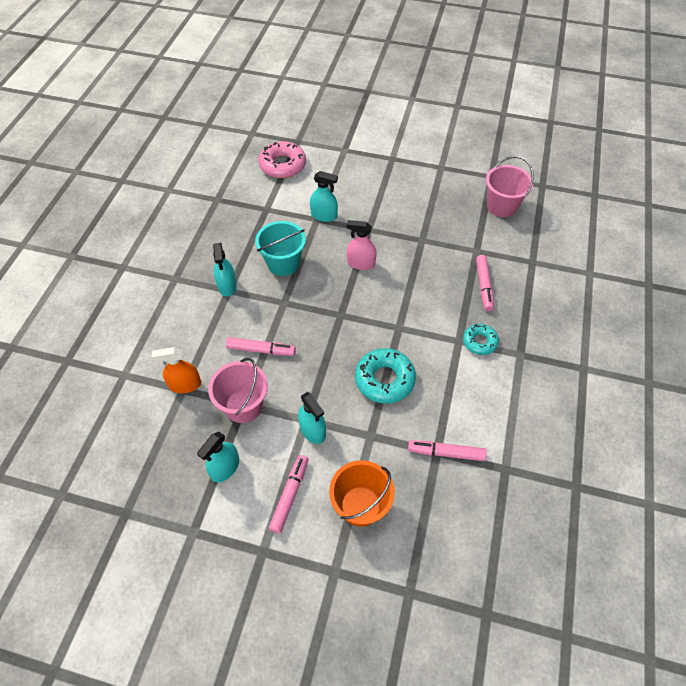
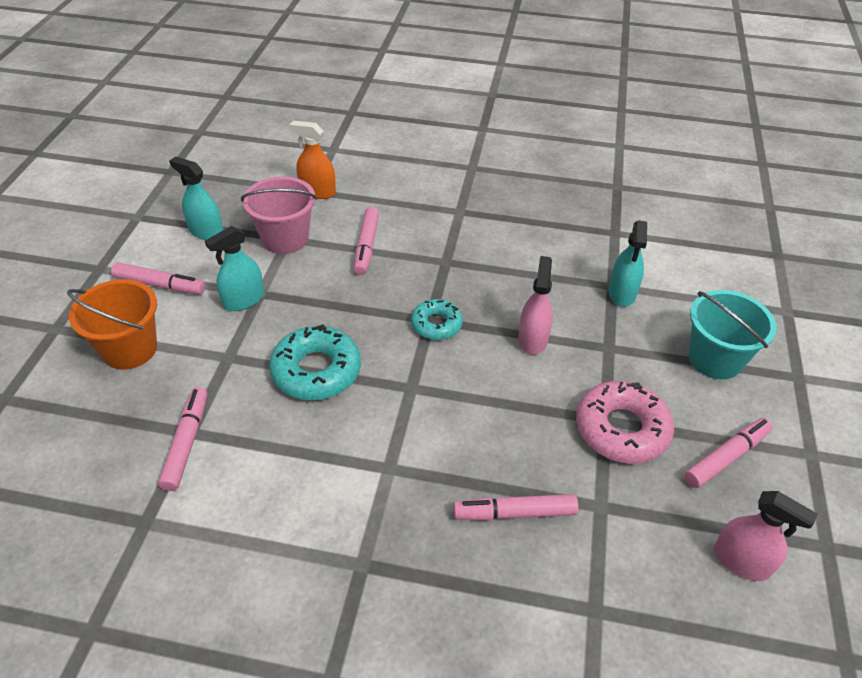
camera: 85 degrees right, 10 degrees down
orange spray bottle [152,347,201,393] -> orange spray bottle turned 60 degrees counterclockwise [290,121,336,199]
turquoise spray bottle [213,243,237,297] -> none
turquoise bucket [255,221,306,276] -> turquoise bucket moved to [688,290,777,380]
pink donut [258,141,306,178] -> pink donut moved to [576,381,674,464]
turquoise donut [463,324,499,355] -> turquoise donut moved to [411,299,463,340]
pink bucket [486,156,534,217] -> pink spray bottle [714,491,817,581]
none -> pink marker [684,418,773,488]

